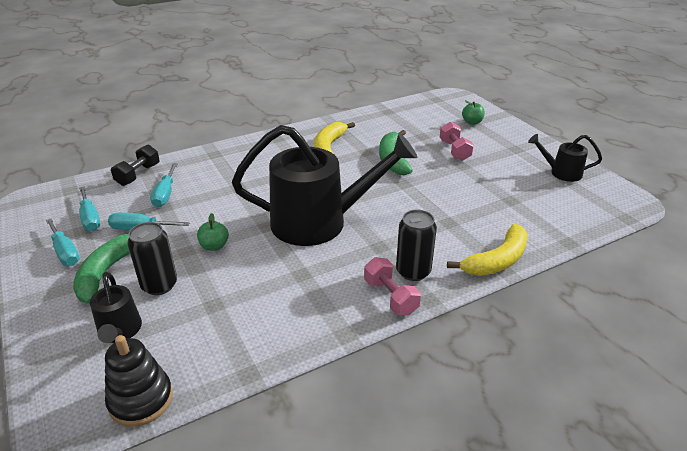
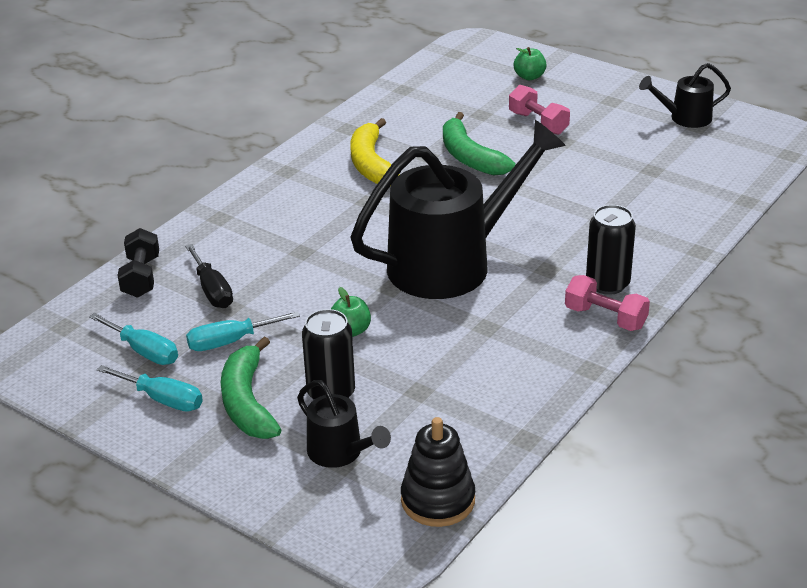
camera: 25 degrees left, 0 degrees up
turquoise screwdriver [150,163,177,207] -> black screwdriver [185,244,233,308]
yellow banana [447,224,528,276] -> none

